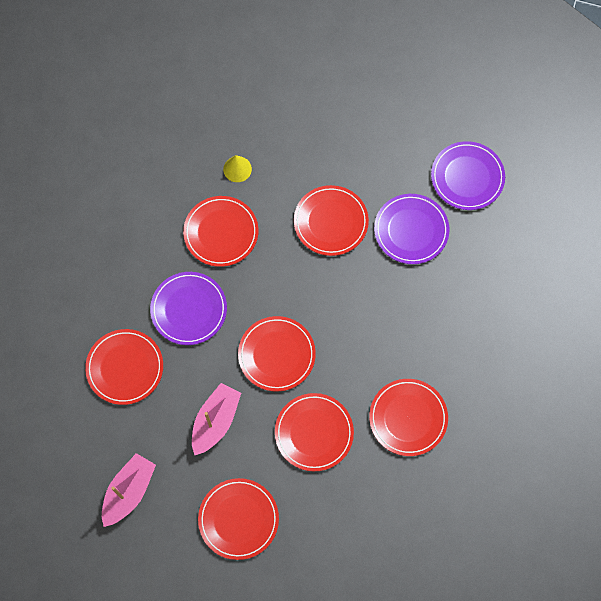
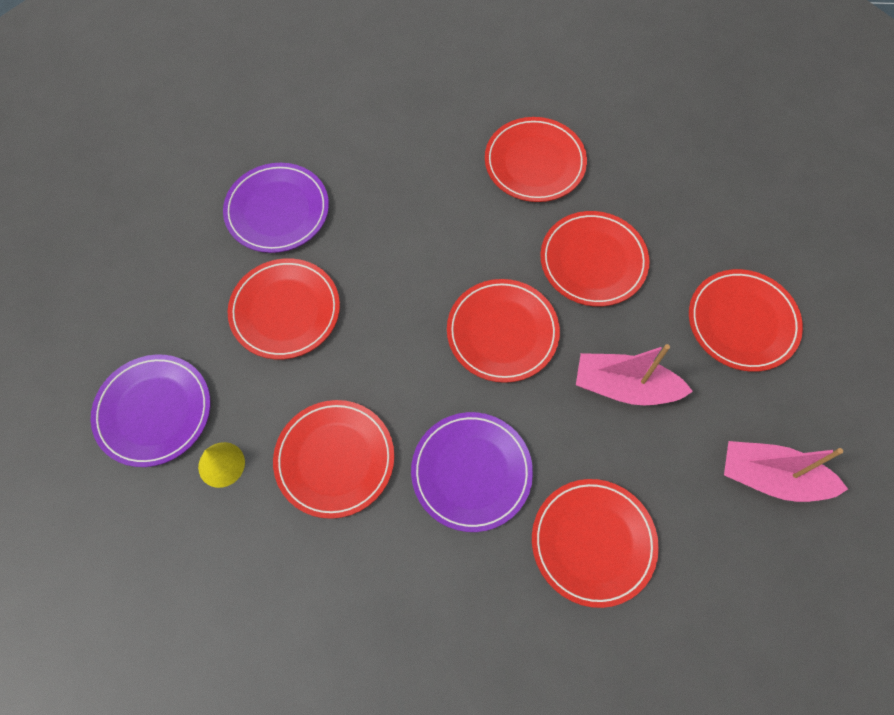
camera: 105 degrees left, 5 degrees down
purple plate [431,141,505,210] -> purple plate moved to [91,355,210,467]

